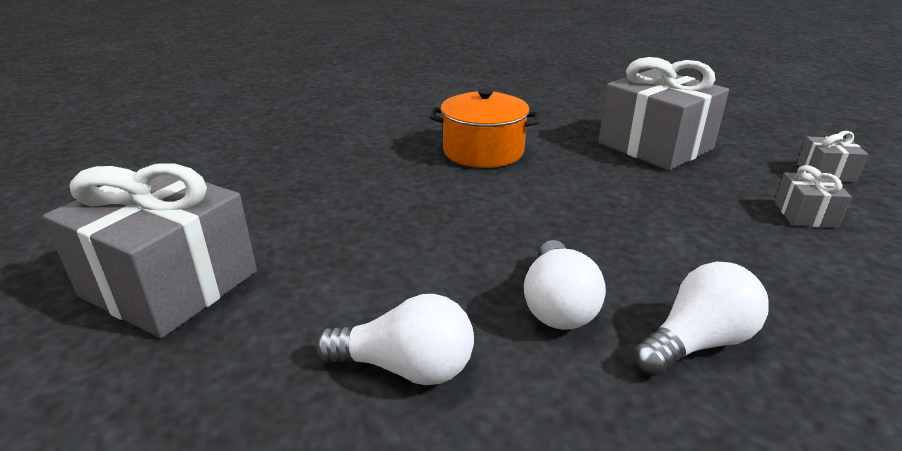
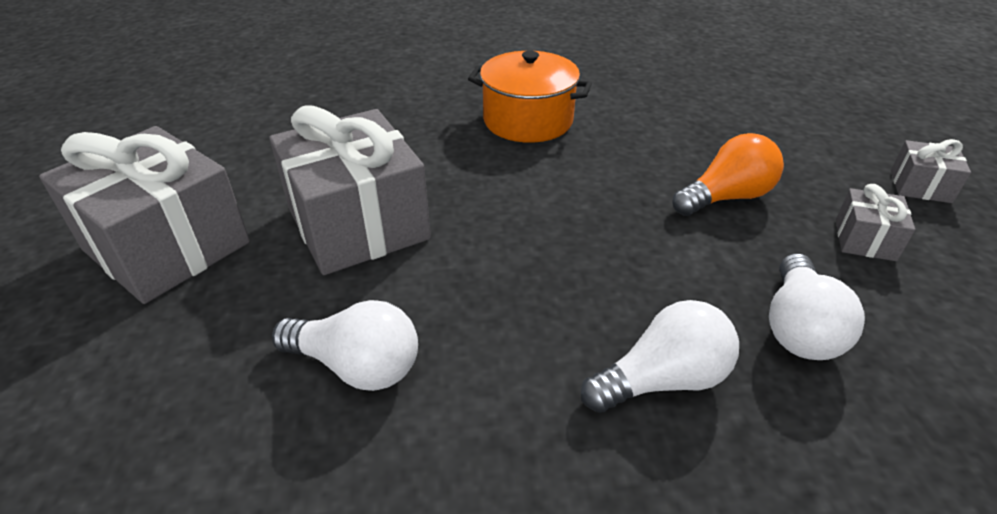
camera: 10 degrees right, 10 degrees up
white light bulb [524,240,606,330] -> white light bulb moved to [769,253,865,360]
grey gift [598,57,729,171] -> grey gift moved to [269,105,431,275]
none -> orange light bulb [673,133,784,216]

